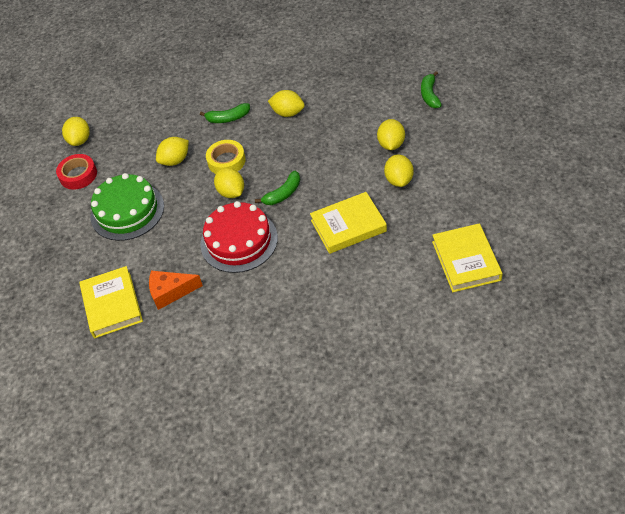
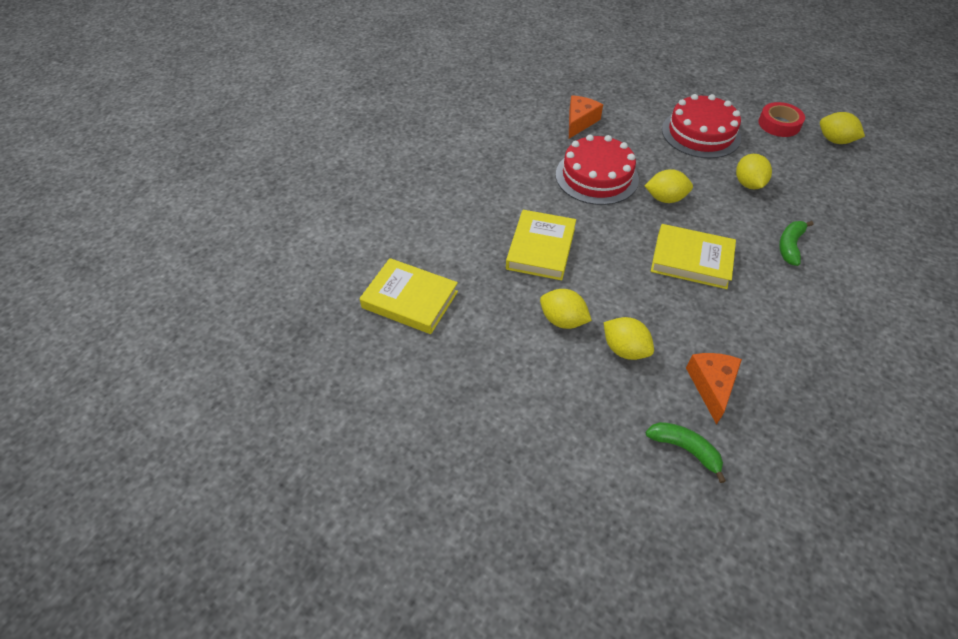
camera: 120 degrees right, 0 degrees up
yellow book [79,266,143,338] -> yellow book moved to [651,224,736,289]
green cake [91,173,164,241] -> red cake [662,94,741,158]
yellow tape [206,140,246,174] -> none
green banana [255,171,300,205] -> none
yellow lemon [268,90,305,117] -> none
none -> orange cheese [686,353,742,425]

